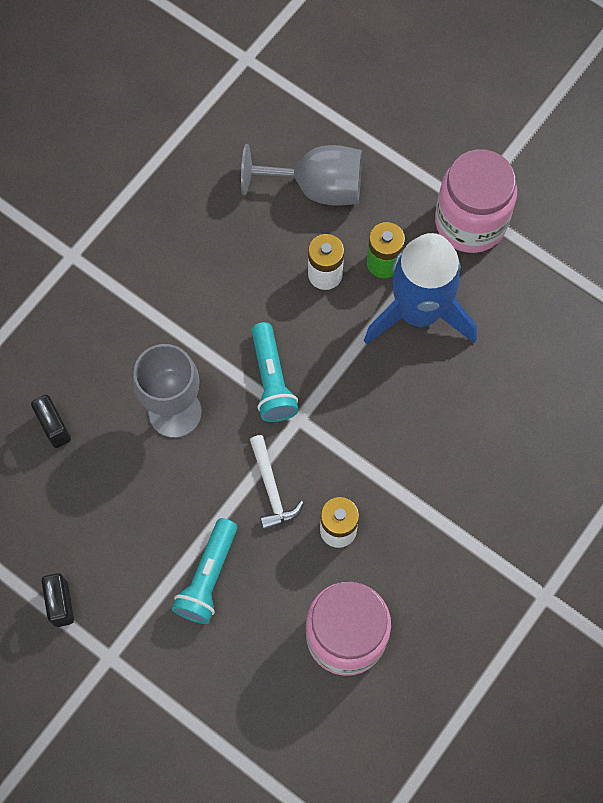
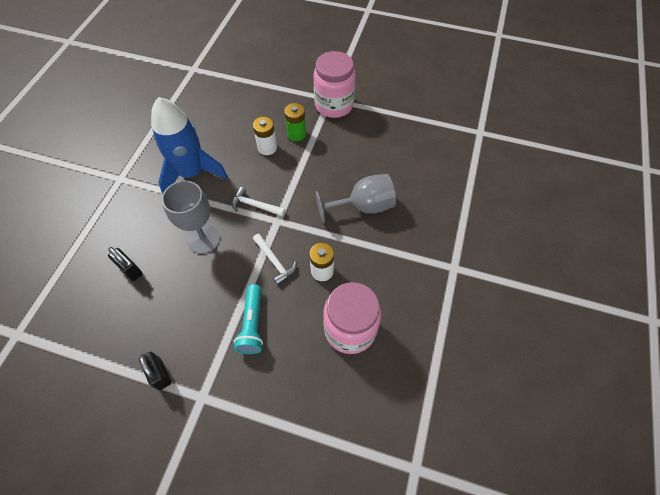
camera: 20 degrees left, 10 degrees down
grey goblet [241,144,362,206] -> grey goblet moved to [315,174,396,223]
turquoise flashlight [252,322,299,422] -> white hammer [232,187,286,217]
blue rocket [364,233,477,345] -> blue rocket moved to [151,97,228,195]

